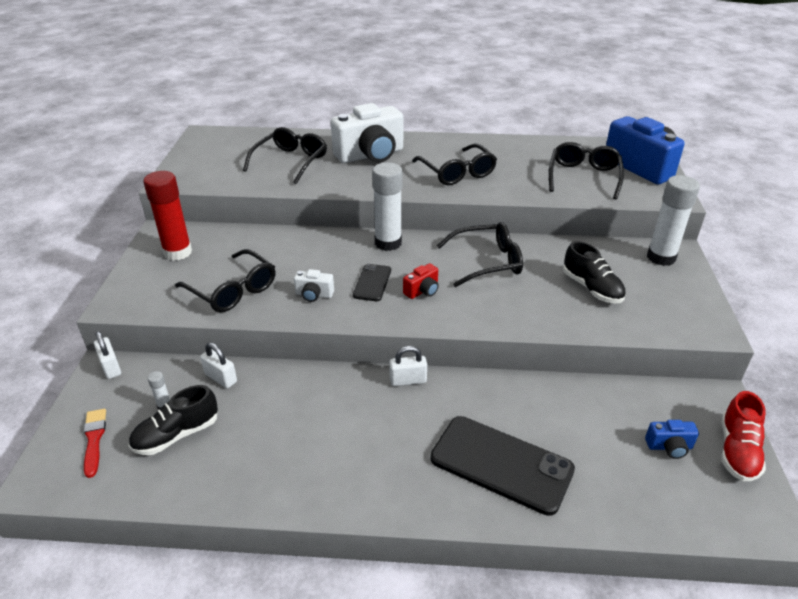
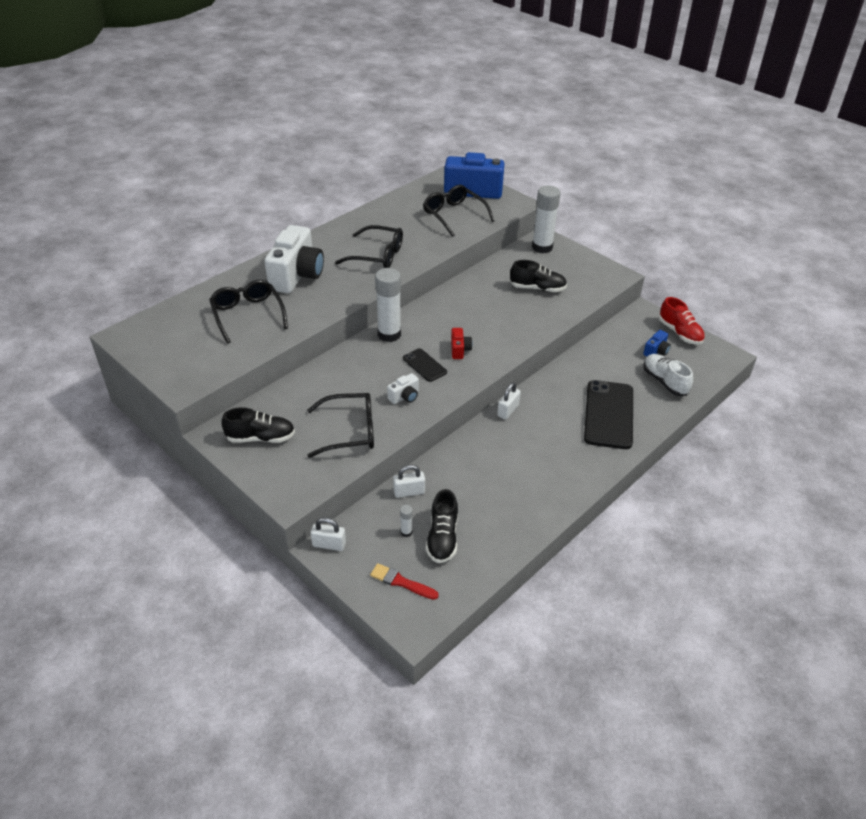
camera: 50 degrees left, 5 degrees up
red glue stick [144,171,192,261] -> black shoe [221,407,295,443]
black phone [430,416,575,516] -> black phone turned 60 degrees counterclockwise [584,380,633,449]
black glasses [437,222,523,287] -> none
none -> white shoe [643,354,693,396]

